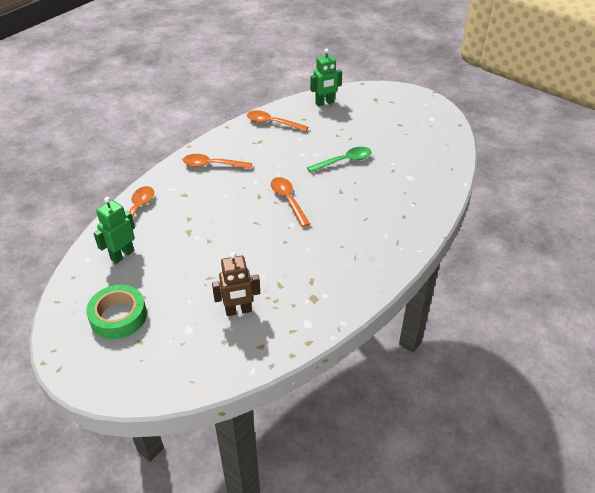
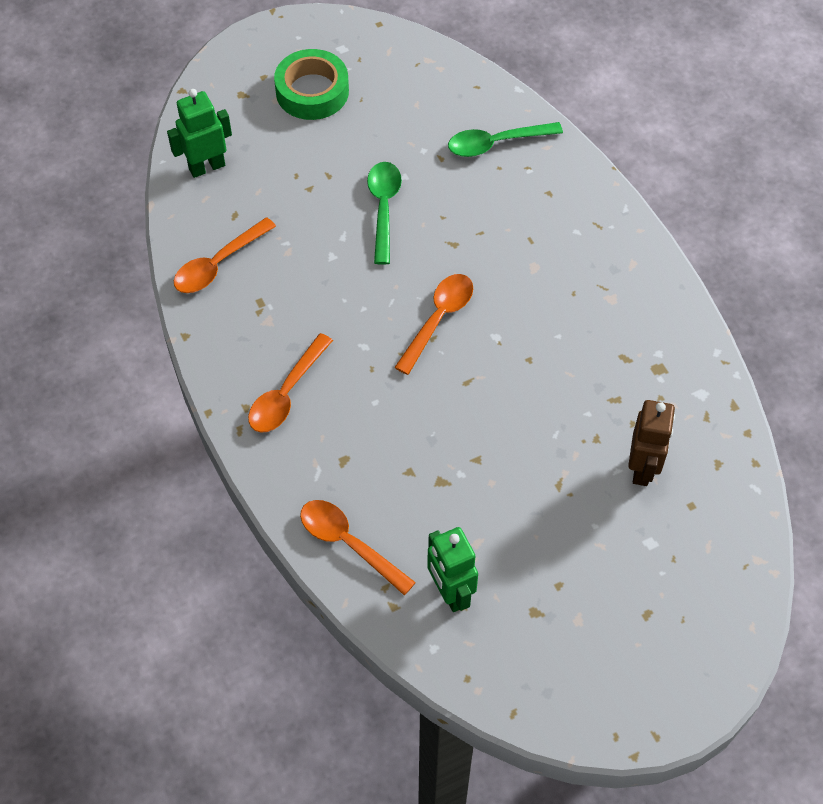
camera: 65 degrees left, 15 degrees up
green tape [86,285,147,339] -> green tape moved to [274,49,349,120]
orange spoon [271,177,310,227] -> orange spoon turned 120 degrees clockwise [394,274,473,375]
green robot [310,49,342,106] -> green robot turned 120 degrees counterclockwise [167,89,232,178]
none -> green spoon [448,122,563,157]

